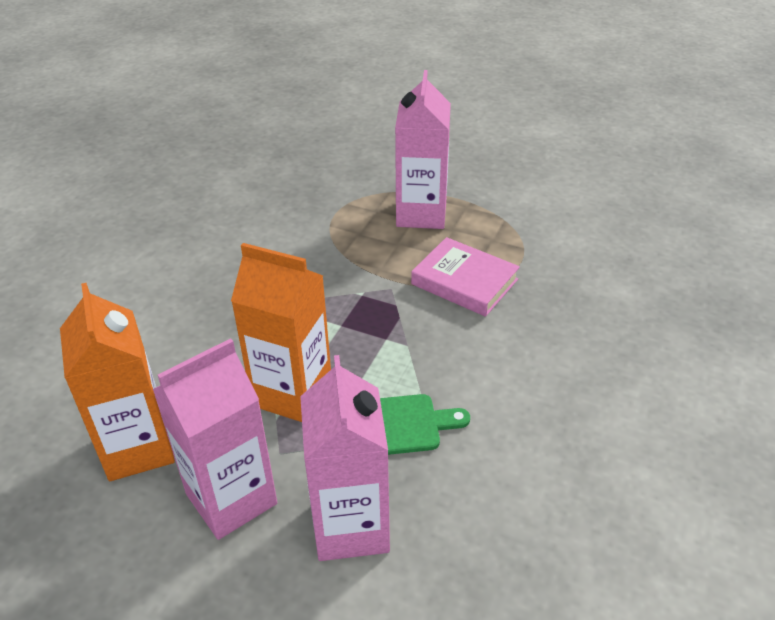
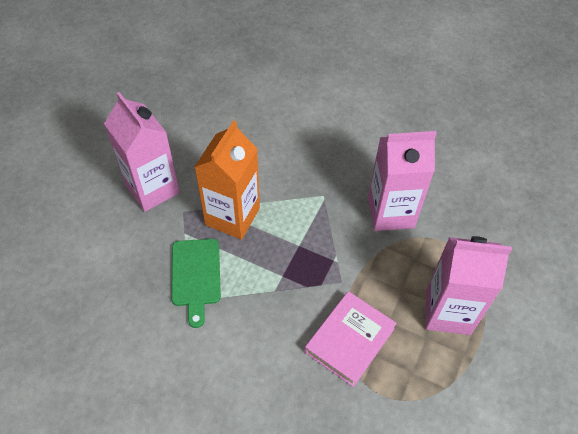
camera: 90 degrees right, 15 degrees up
orange carton [60,283,175,481] -> none
pink carton [300,355,390,561] -> pink carton moved to [368,131,437,231]

